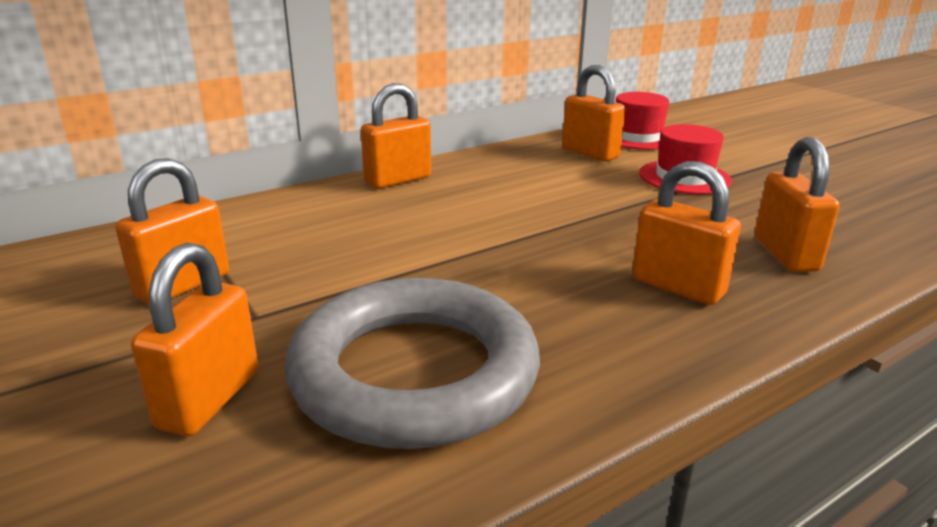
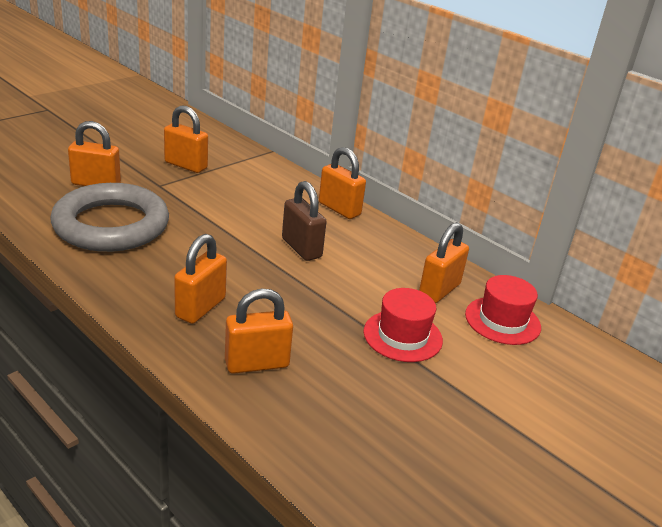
camera: 75 degrees right, 5 degrees up
none -> brown padlock [282,181,327,261]

